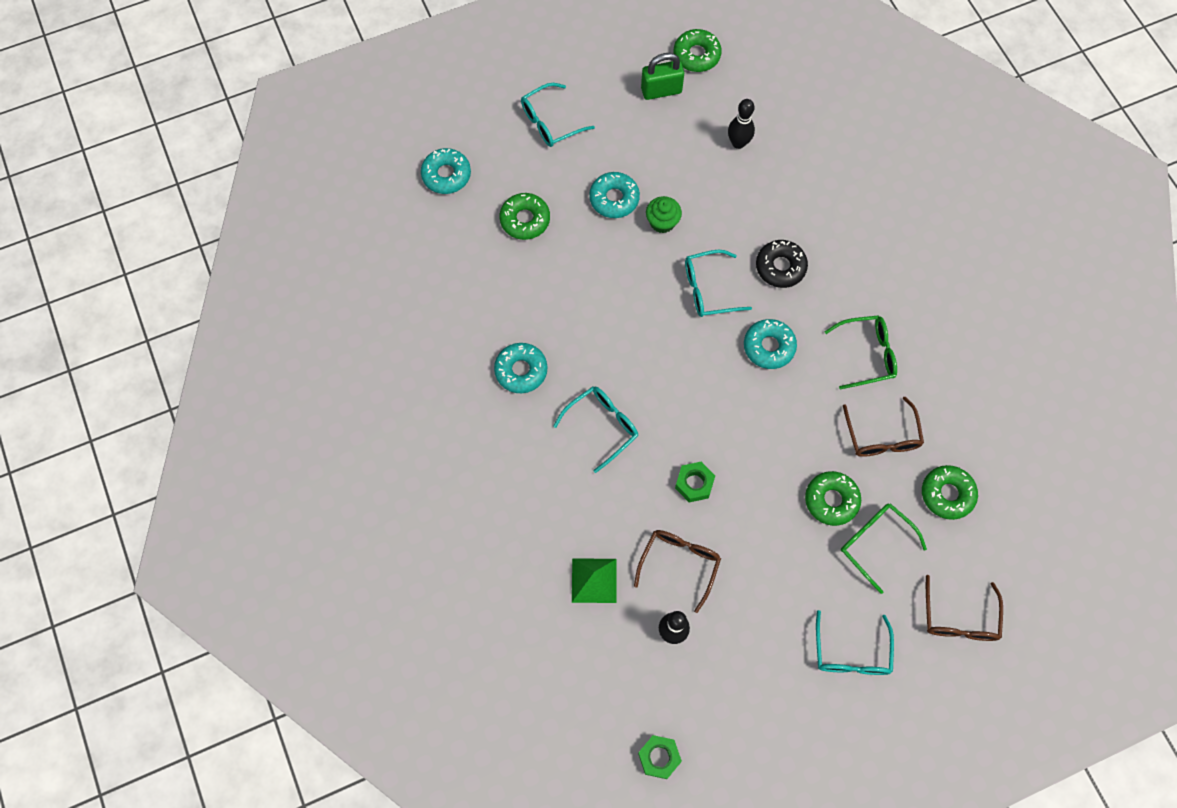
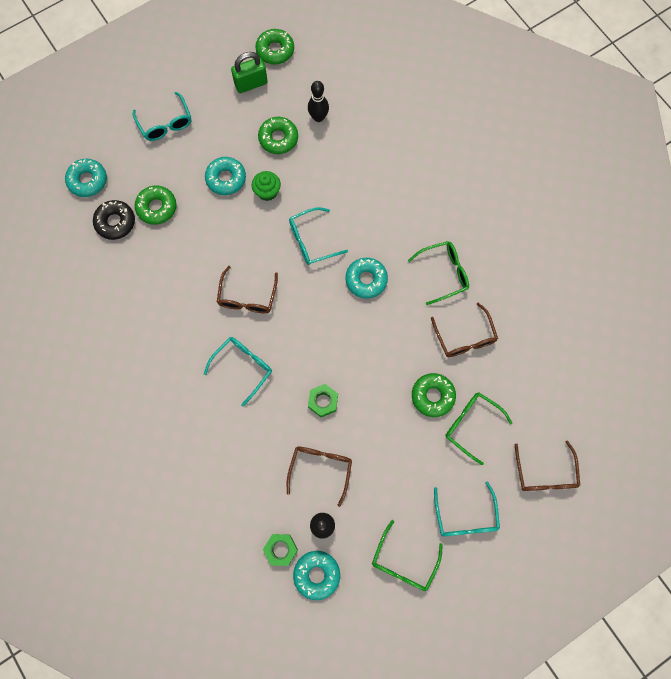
camera: 10 degrees left, 5 degrees up
turquoise donut [494,343,547,393] -> turquoise donut moved to [293,551,340,600]
turquoise glasses [521,83,595,147] -> turquoise glasses turned 75 degrees counterclockwise [133,92,191,141]
green pyramid [572,558,617,603] -> none
green nut [638,735,682,779] -> green nut moved to [263,534,298,566]
black donut [756,240,808,288] -> black donut moved to [93,200,135,240]
green donut [922,465,978,520] -> green donut moved to [258,117,298,154]
none -> brown glasses [217,266,278,313]
none -> green glasses [372,520,443,591]

